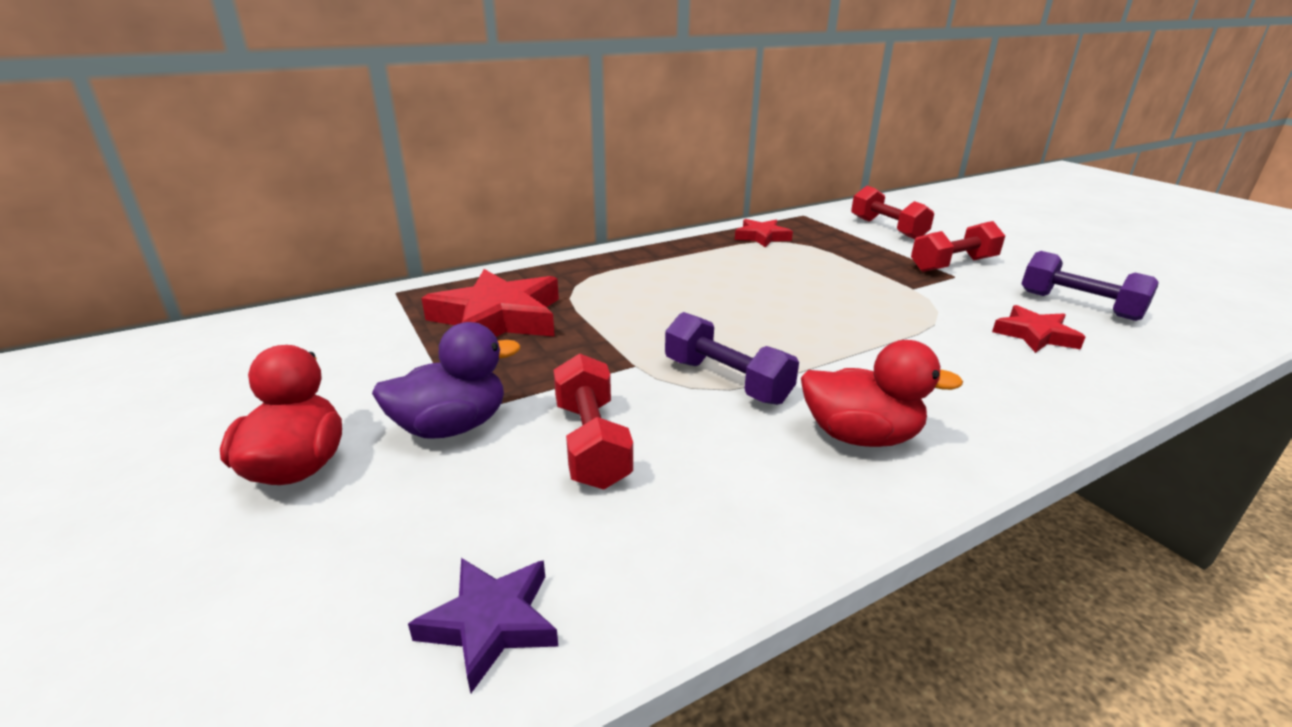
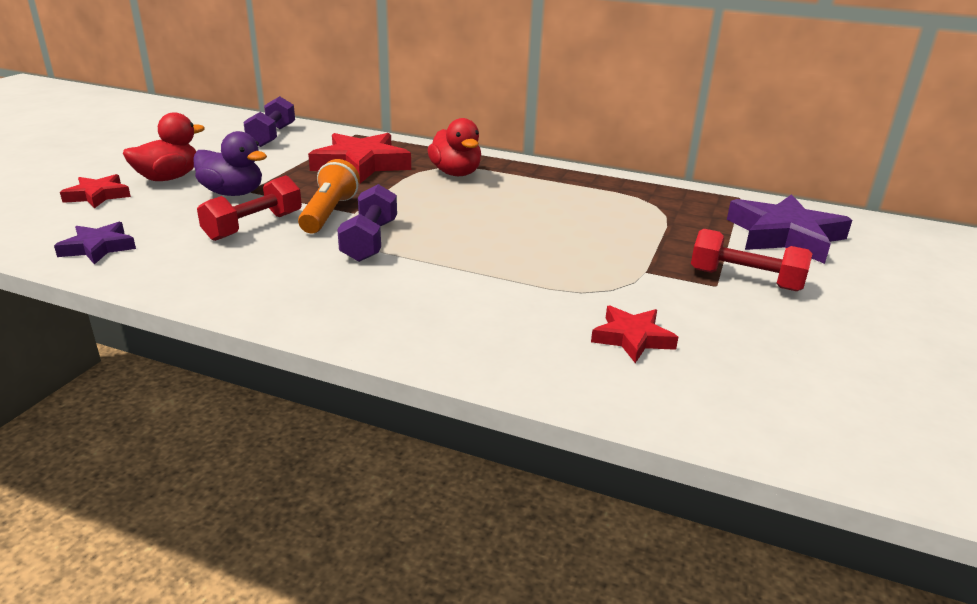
camera: 50 degrees right, 0 degrees up
red star [735,219,793,248] -> red star moved to [60,174,131,208]
red duck [801,340,963,447] -> red duck moved to [427,118,481,176]
red dumbbell [851,186,934,239] -> purple star [727,194,852,264]
purple dumbbell [1021,251,1159,321] -> purple dumbbell moved to [243,96,295,147]
none -> orange flashlight [298,159,360,233]

